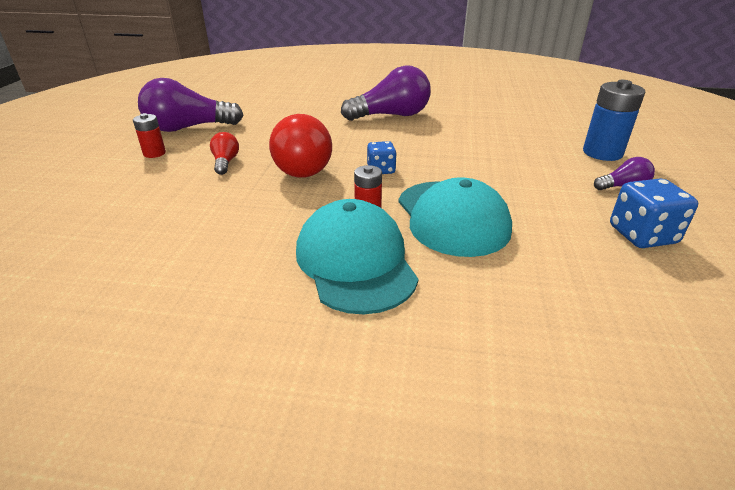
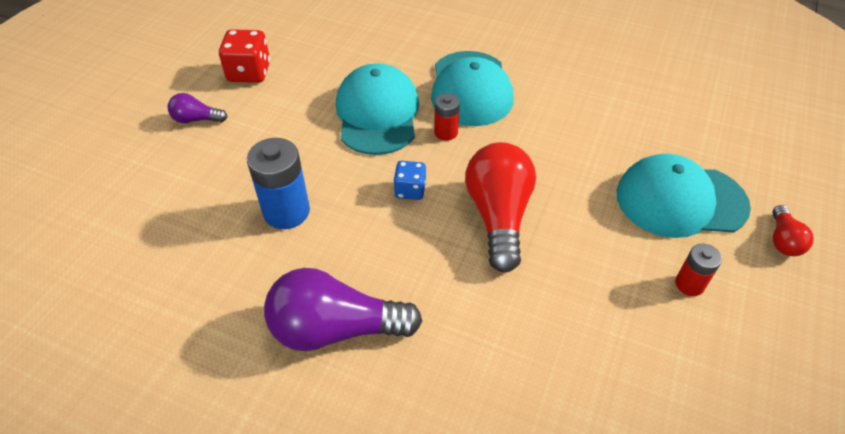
camera: 165 degrees left, 15 degrees up
purple light bulb [138,78,243,132] -> none
red light bulb [210,132,239,175] -> red light bulb moved to [772,205,814,256]
blue battery [583,80,645,161] -> blue battery moved to [247,138,310,229]
blue dice [610,178,698,248] -> red dice [219,29,270,83]
none -> turquoise cap [617,154,751,238]

